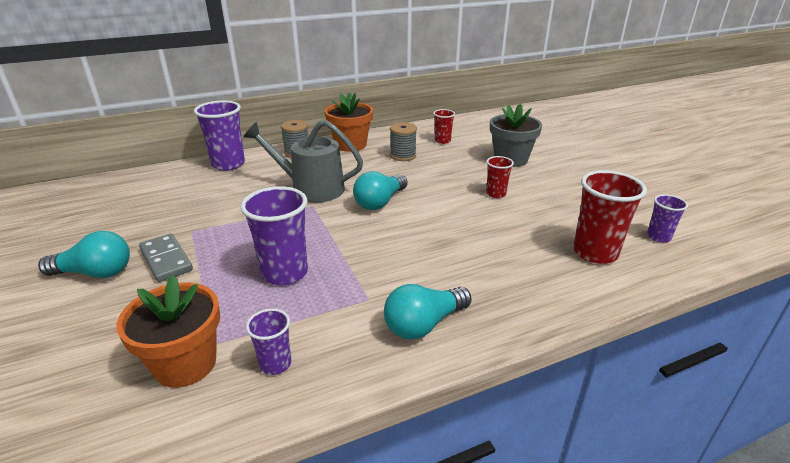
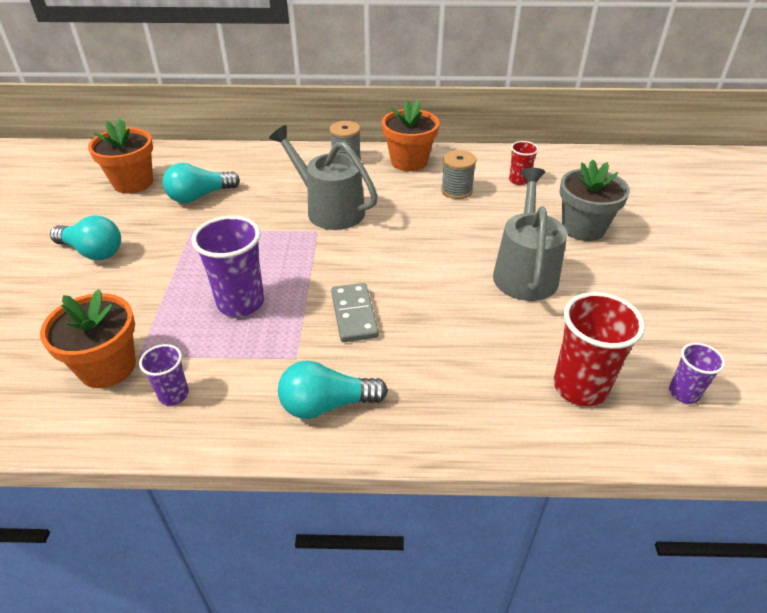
camera: 25 degrees right, 10 degrees up
grey domino [139,233,193,282] -> grey domino moved to [331,283,379,342]
purple cup [194,101,245,171] -> none
turquoise light bulb [353,171,408,210] -> turquoise light bulb moved to [162,163,240,203]
red cup [486,156,514,198] -> grey watering can [493,168,567,301]
none -> orange flower pot [88,118,153,194]

